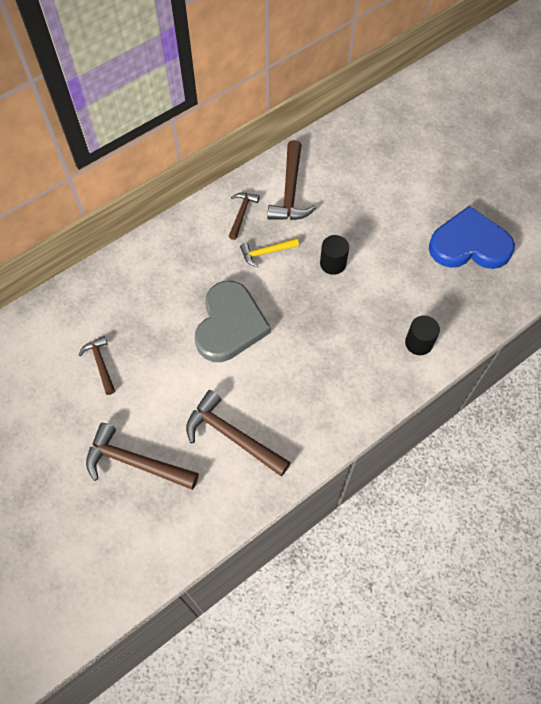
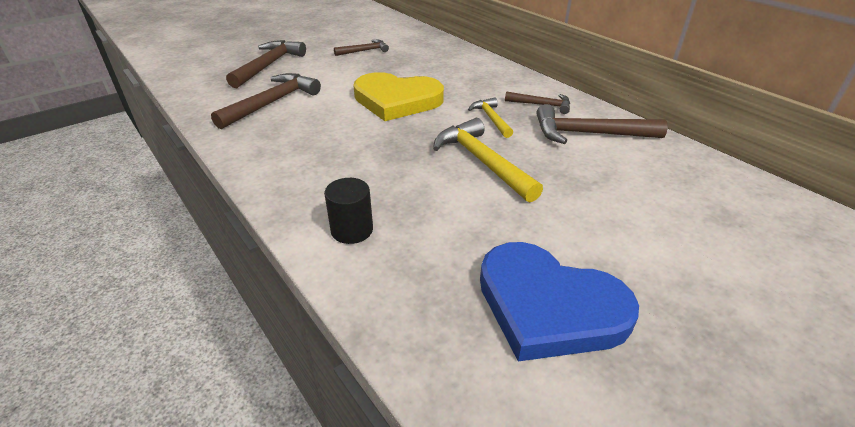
camera: 90 degrees right, 25 degrees down
grey heart [195,281,271,362] -> yellow heart [353,72,444,121]
black cylinder [320,235,349,275] -> yellow hammer [433,118,543,202]
blue heart [429,206,515,269] -> blue heart turned 120 degrees clockwise [480,242,639,362]

